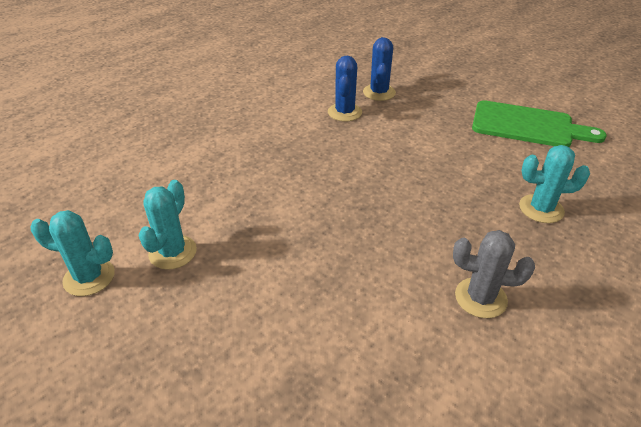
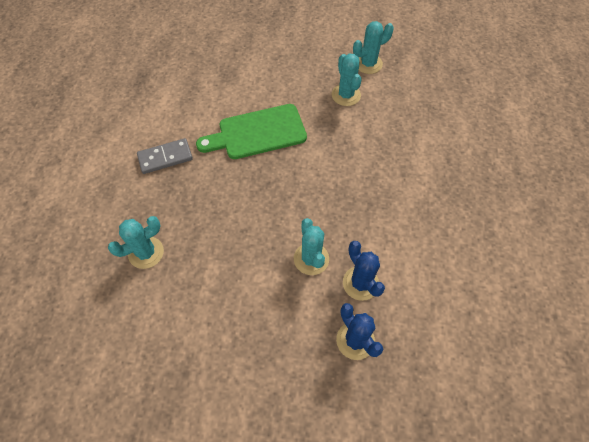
camera: 145 degrees right, 20 degrees up
grey cactus [453,230,535,318] -> grey domino [137,138,193,174]
green cutting board [472,100,607,147] -> green cutting board moved to [196,104,307,159]
none -> turquoise cactus [294,218,329,275]

